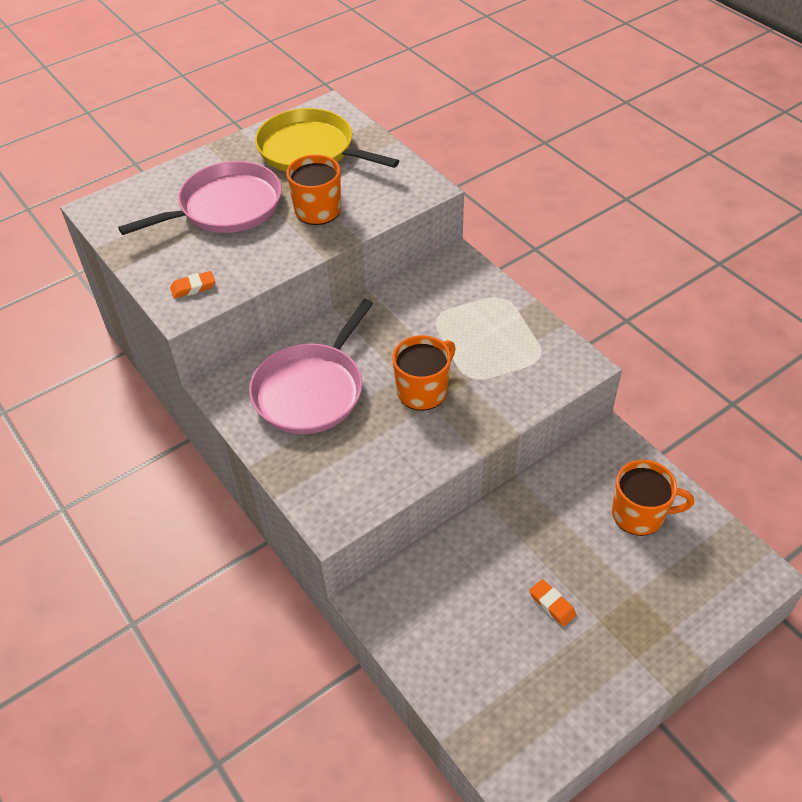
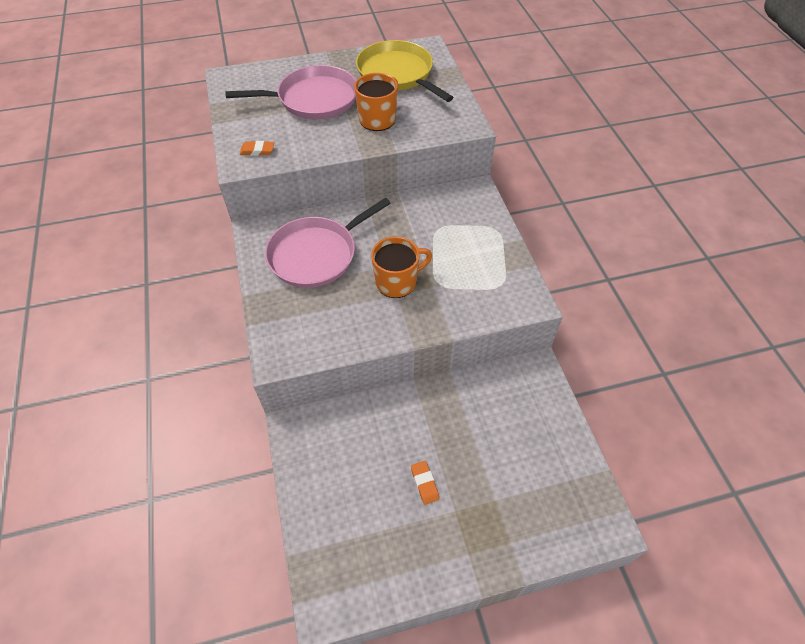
camera: 20 degrees right, 5 degrees up
orange mug [612,460,694,536] -> none

